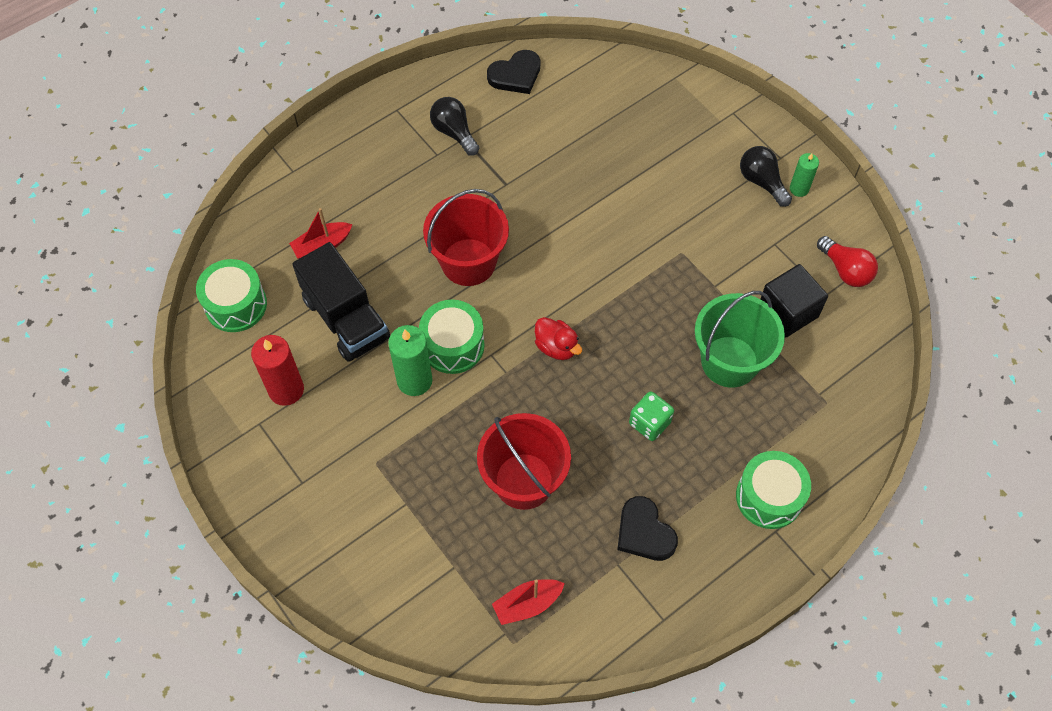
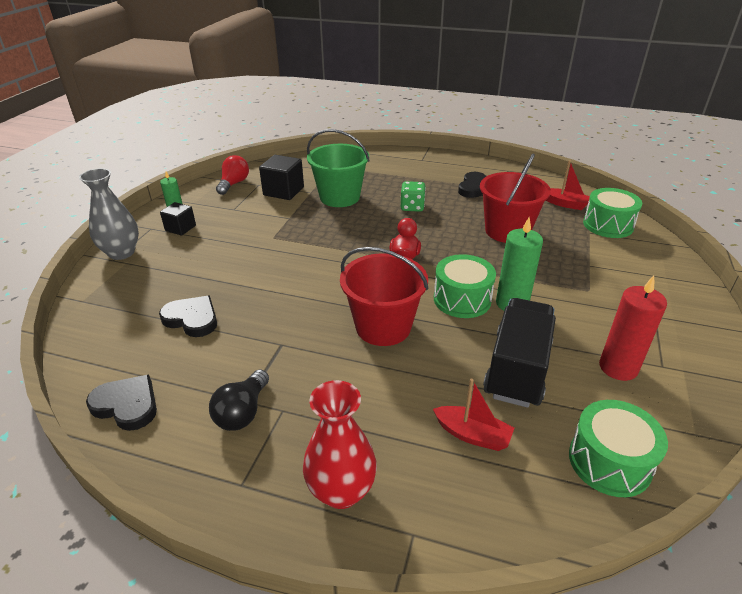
camera: 125 degrees left, 25 degrees down
green drum [736,451,811,529] -> green drum moved to [583,188,642,238]
black light bulb [740,146,792,207] -> black cube [160,202,196,235]
none -> grey vase [79,168,139,260]
none -> black heart [159,296,217,337]
none -> red vase [303,380,377,509]

